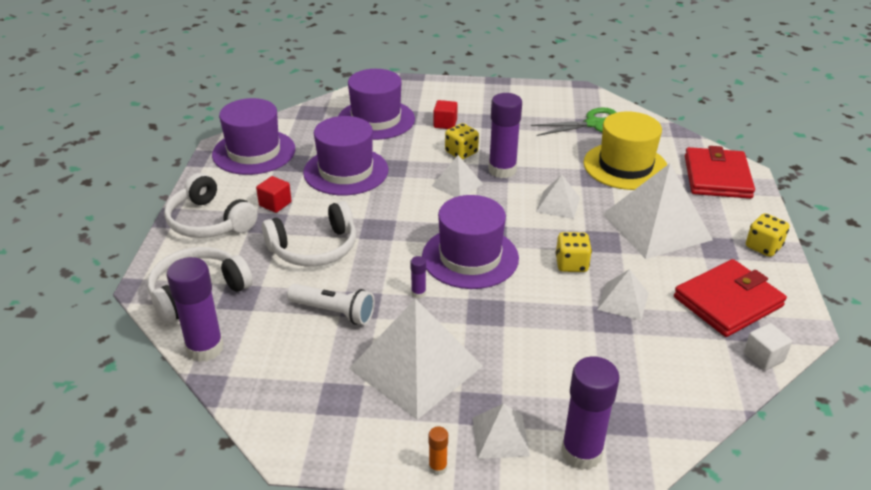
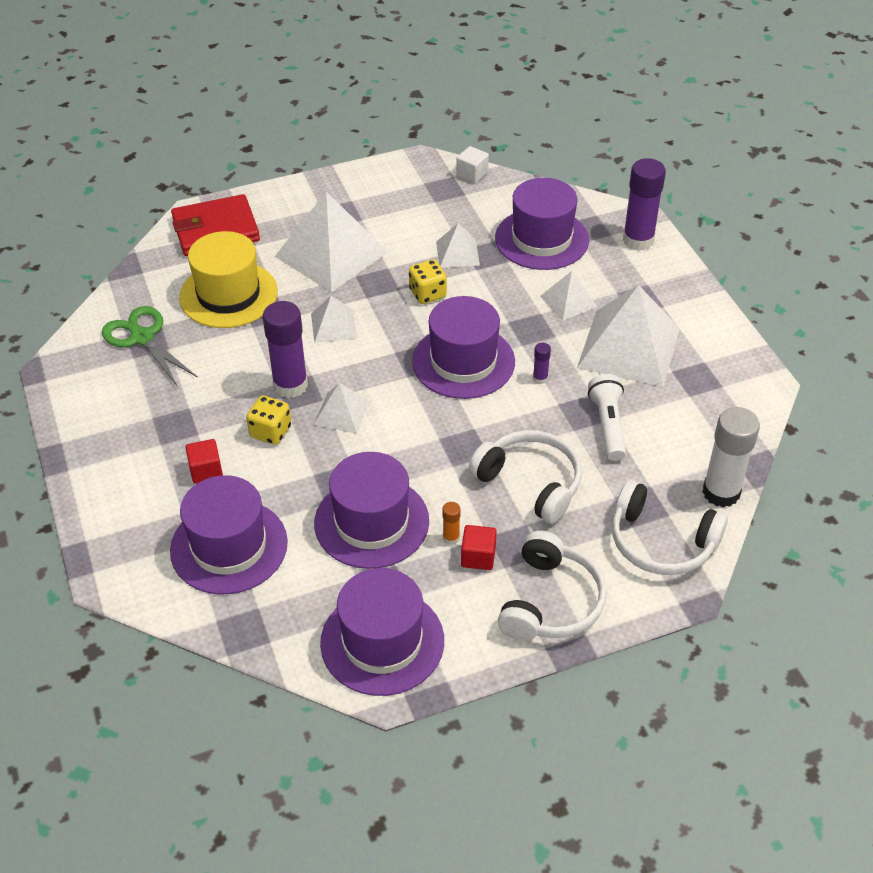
camera: 115 degrees left, 10 degrees up
purple glue stick [167,257,224,362] -> white glue stick [702,407,760,508]
orange glue stick [429,426,448,475] -> orange glue stick moved to [442,502,461,545]
white pyramid [473,403,530,459] -> white pyramid moved to [540,271,598,321]
red wallet [674,259,787,337] -> none
yellow dice [746,213,789,257] -> none
none -> purple hat [495,178,589,270]

